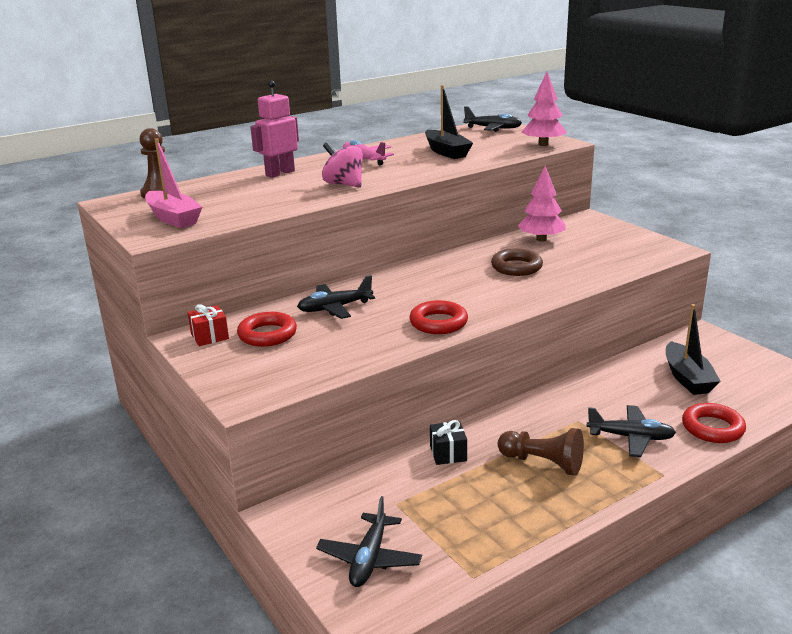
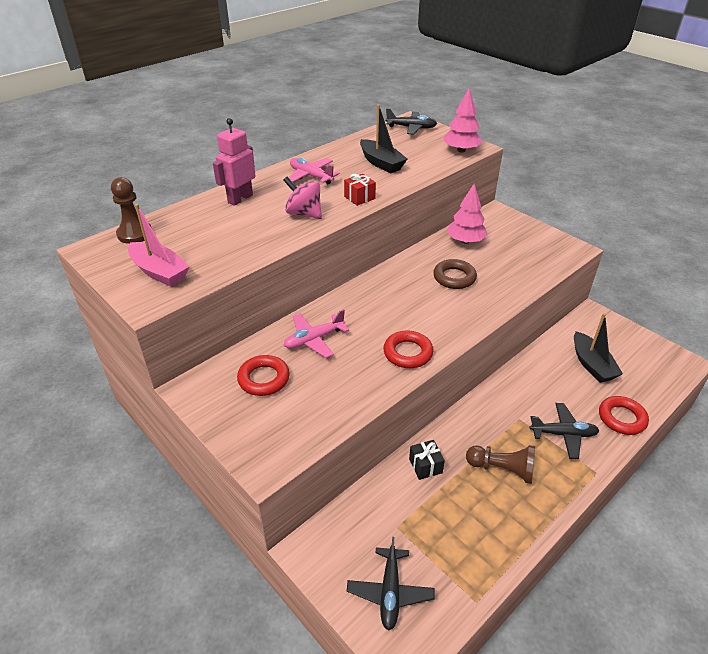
camera: 10 degrees left, 15 degrees up
red gift [188,304,229,346] -> red gift moved to [344,174,376,206]
black plane [297,275,375,319] -> pink plane [283,309,349,358]

